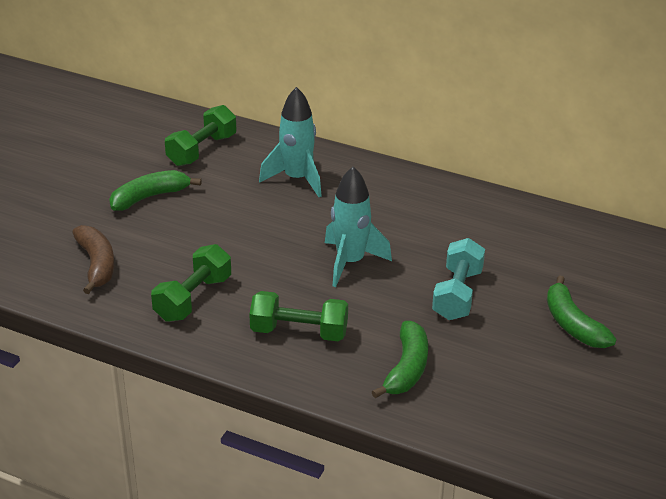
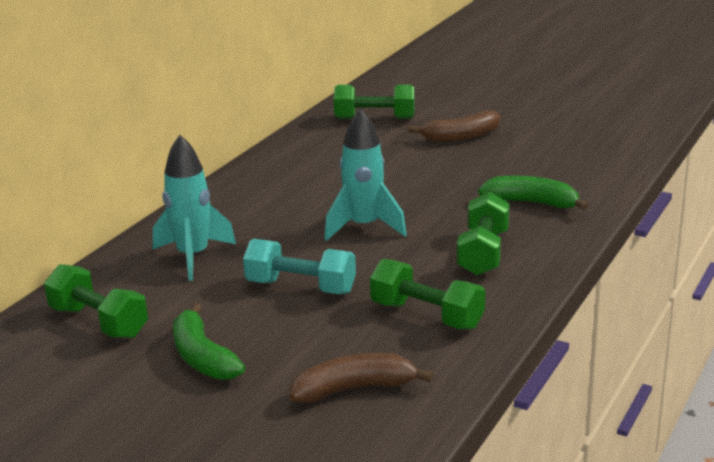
camera: 85 degrees left, 10 degrees down
turquoise dumbbell [432,238,485,320] -> turquoise dumbbell moved to [243,239,356,294]
green banana [547,275,616,348] -> brown banana [408,110,500,142]
none -> green dumbbell [334,84,415,119]

